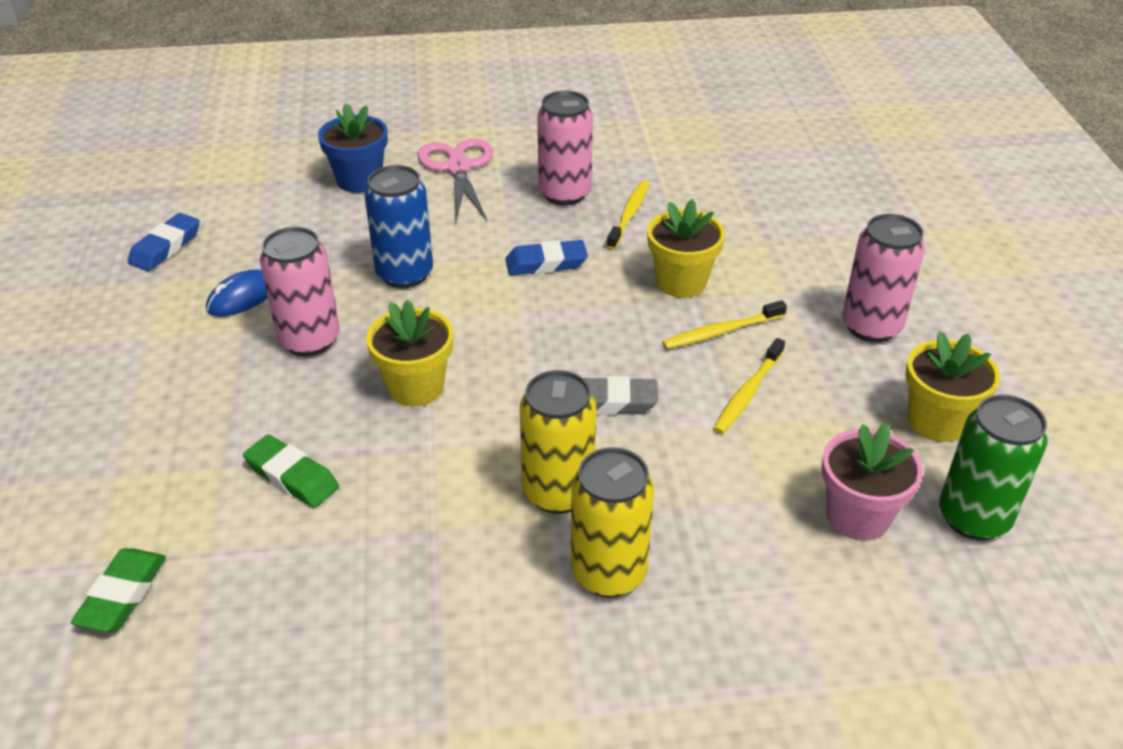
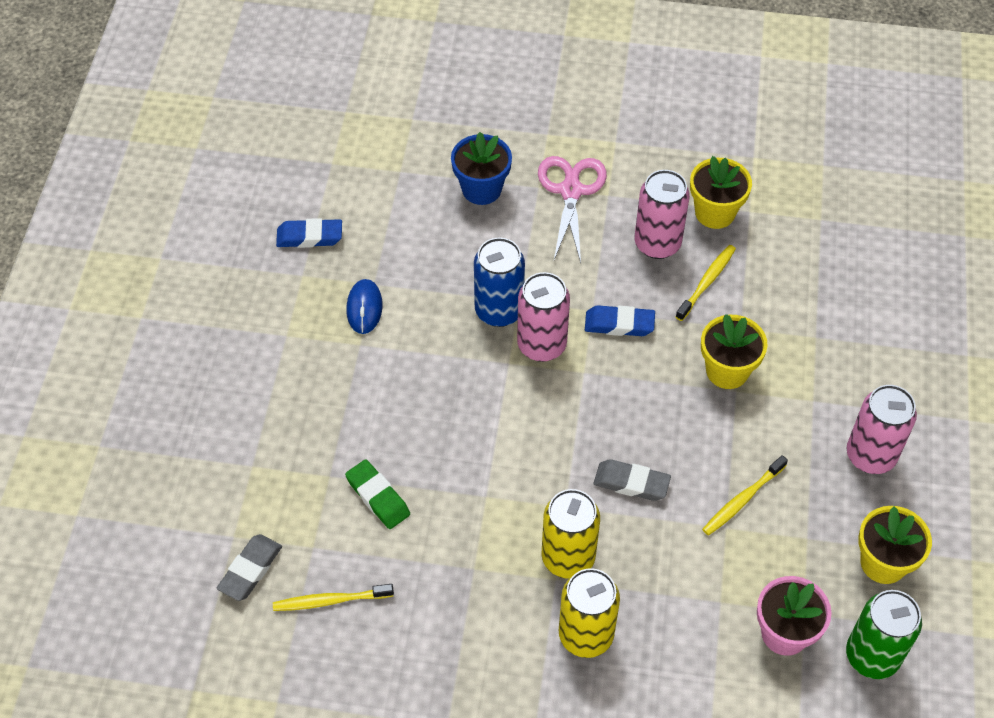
camera: 15 degrees right, 15 degrees up
green eraser [71,548,166,632] -> grey eraser [217,534,282,601]
blue eraser [128,213,200,271] -> blue eraser turned 45 degrees clockwise [276,218,342,248]
blue mouse [206,269,268,317] -> blue mouse turned 60 degrees counterclockwise [346,279,383,334]
pink can [260,227,340,356] -> pink can moved to [517,272,570,362]
yellow flower pot [366,300,453,406] -> yellow flower pot moved to [690,156,752,229]
yellow toothbrush [662,300,787,349] -> yellow toothbrush moved to [273,584,394,611]

